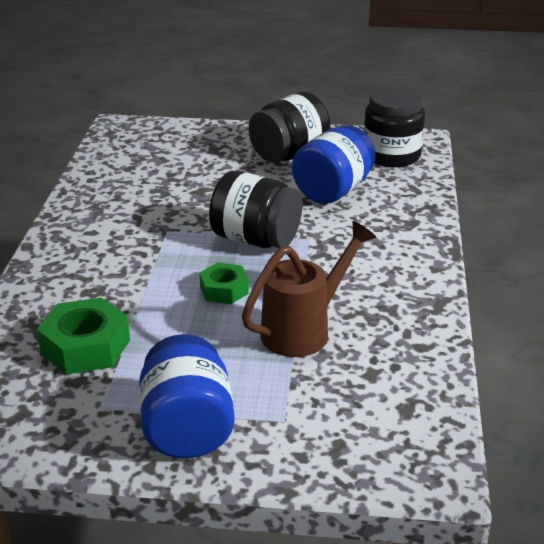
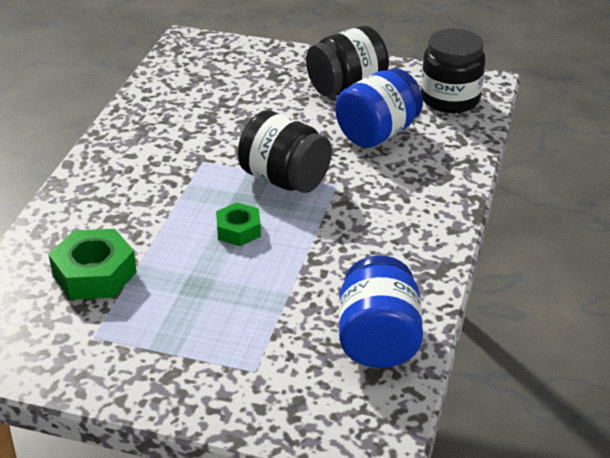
camera: 10 degrees right, 5 degrees up
blue jar [139,334,235,458] -> blue jar moved to [339,256,423,368]
brown watering can [242,221,376,357] -> none

